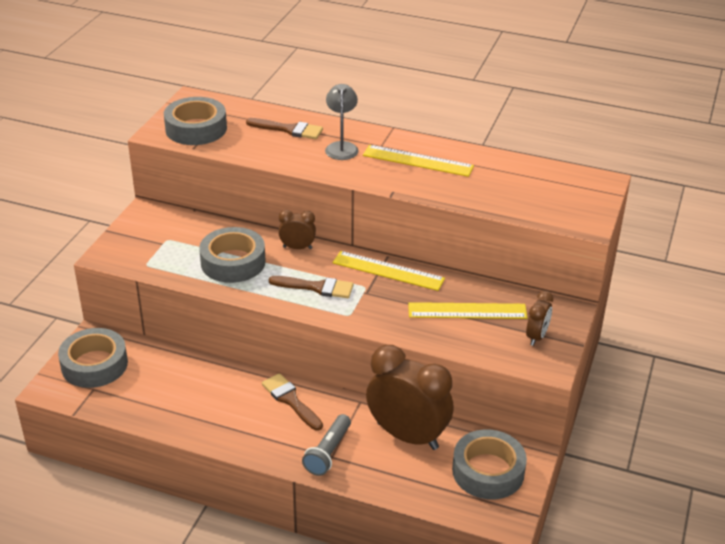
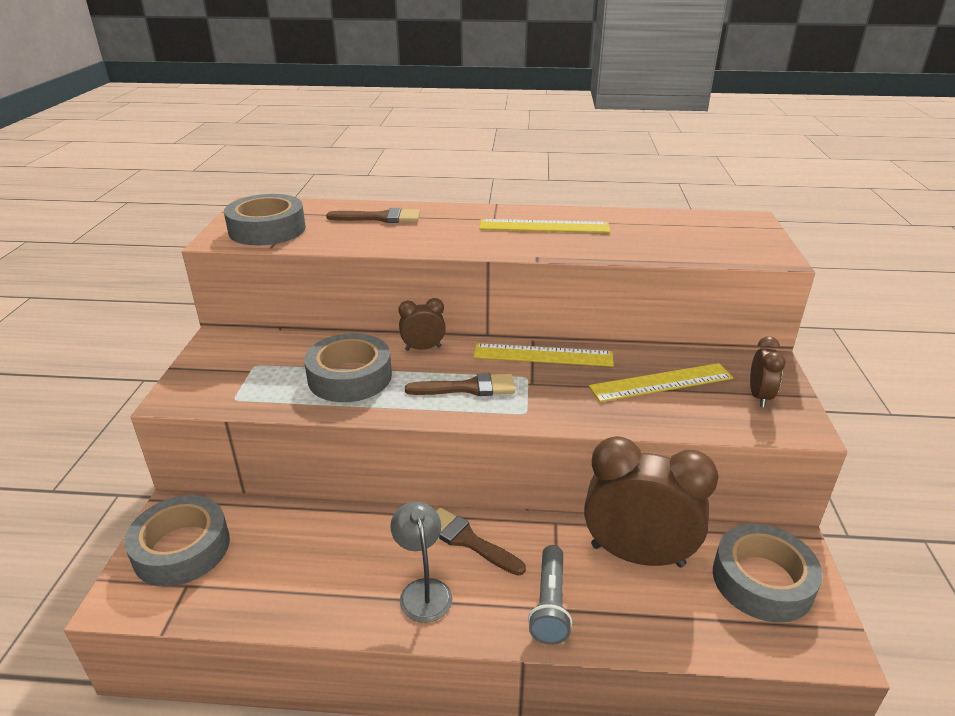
camera: 15 degrees left, 5 degrees down
grey lamp [325,84,359,160] -> grey lamp moved to [390,502,452,623]

